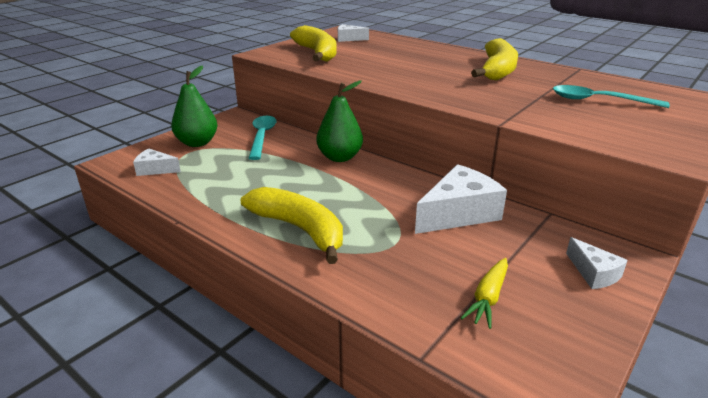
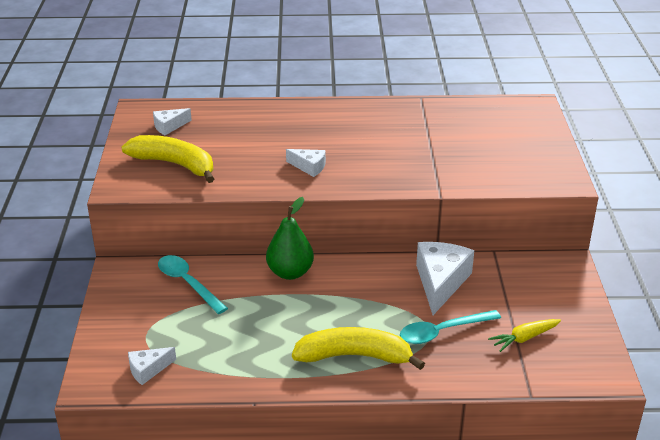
camera: 40 degrees left, 5 degrees up
green pear [171,65,217,147] -> none
yellow carrot [461,258,508,329] -> yellow carrot turned 75 degrees clockwise [488,319,561,352]
yellow banana [471,38,518,81] -> none
turquoise spoon [553,85,670,108] -> turquoise spoon moved to [400,310,501,344]
white cheese [566,237,628,289] -> white cheese moved to [286,149,326,177]

